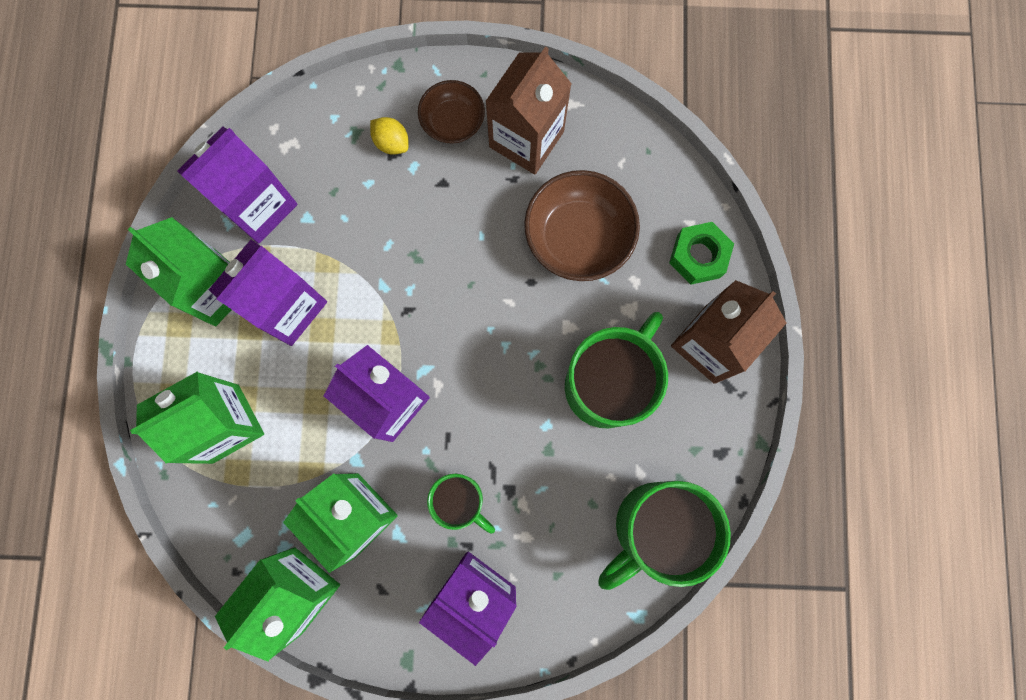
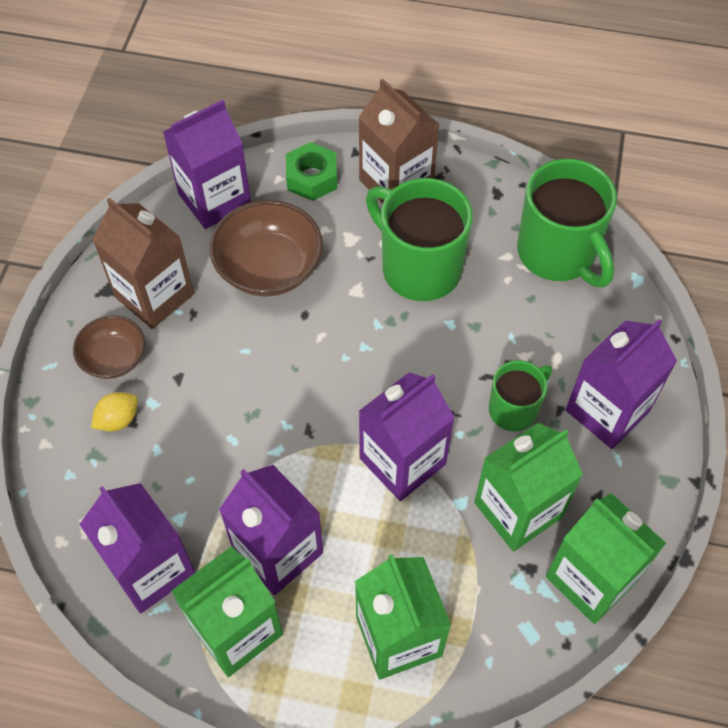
camera: 80 degrees left, 20 degrees down
none -> purple carton [163,100,251,229]

